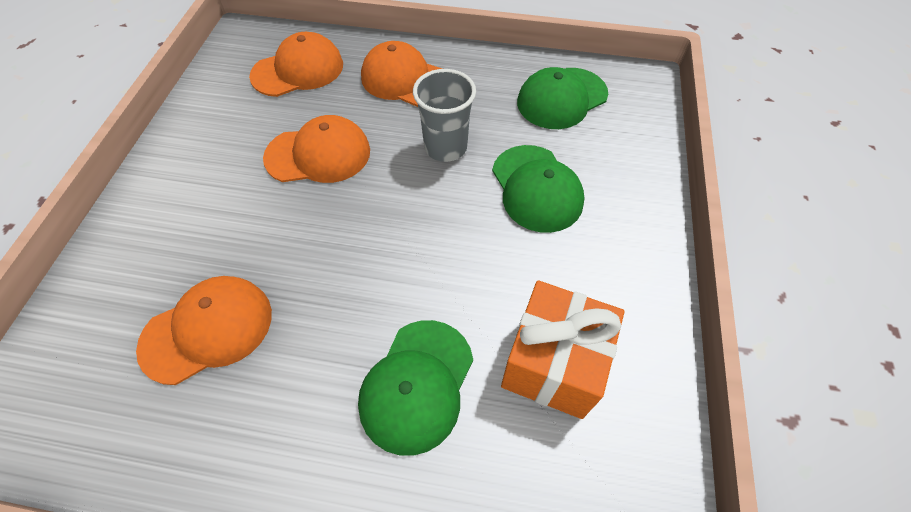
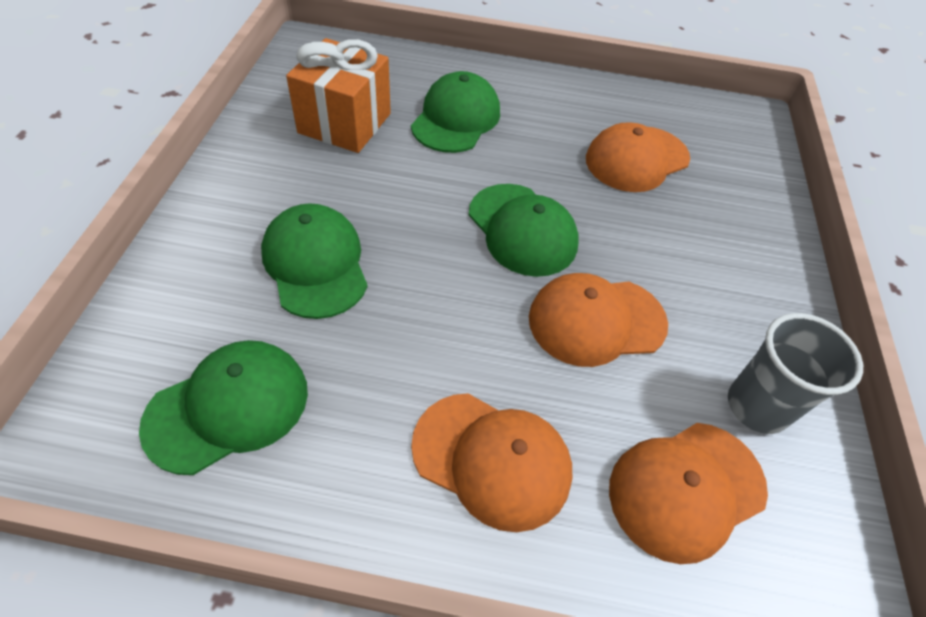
camera: 175 degrees right, 5 degrees down
grey cup [413,69,476,162] -> grey cup moved to [728,313,863,434]
none -> green cap [469,184,579,277]

